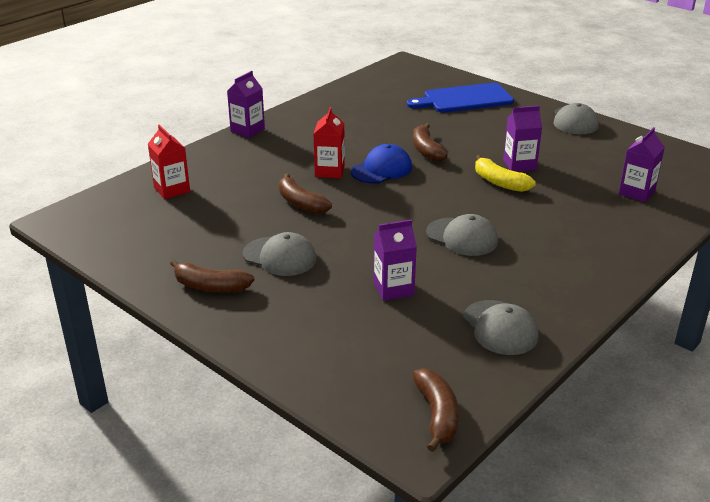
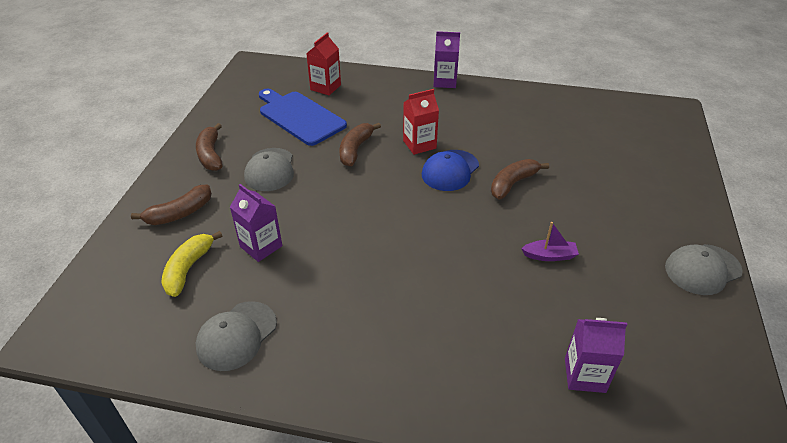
camera: 60 degrees right, 10 degrees up
blue cap [351,144,412,184] -> blue cap turned 105 degrees clockwise [422,150,479,191]
blue cutting board [407,83,514,113] -> blue cutting board moved to [259,89,347,146]
brown banana [413,368,459,452] -> brown banana moved to [131,185,212,225]
grey cap [426,214,498,256] -> none
yellow banana [475,155,536,192] -> yellow banana moved to [161,231,222,297]
purple carton [503,106,542,172] -> purple boat [521,222,579,261]

